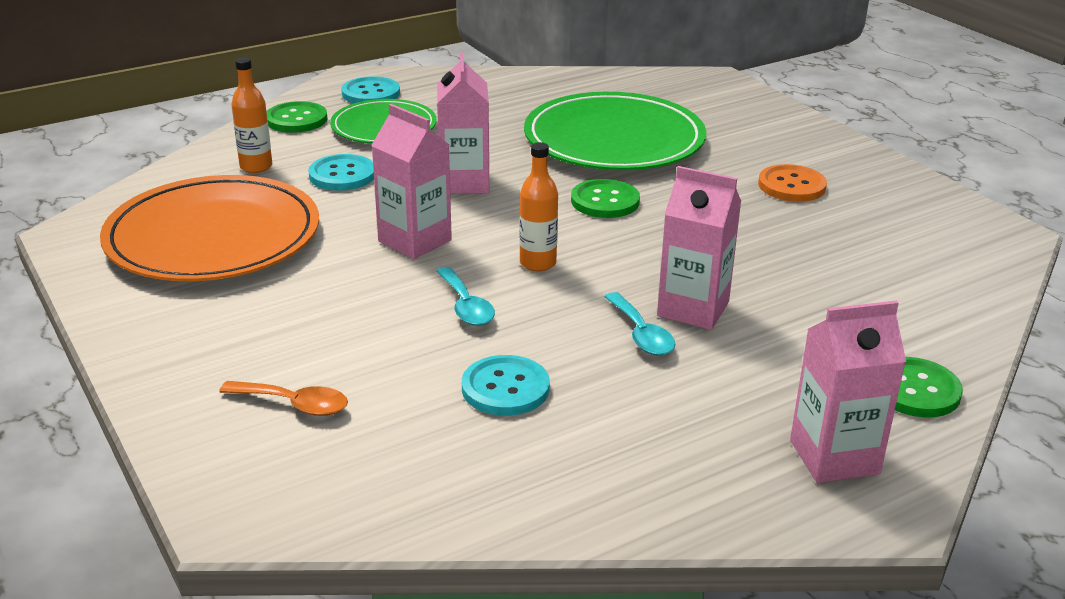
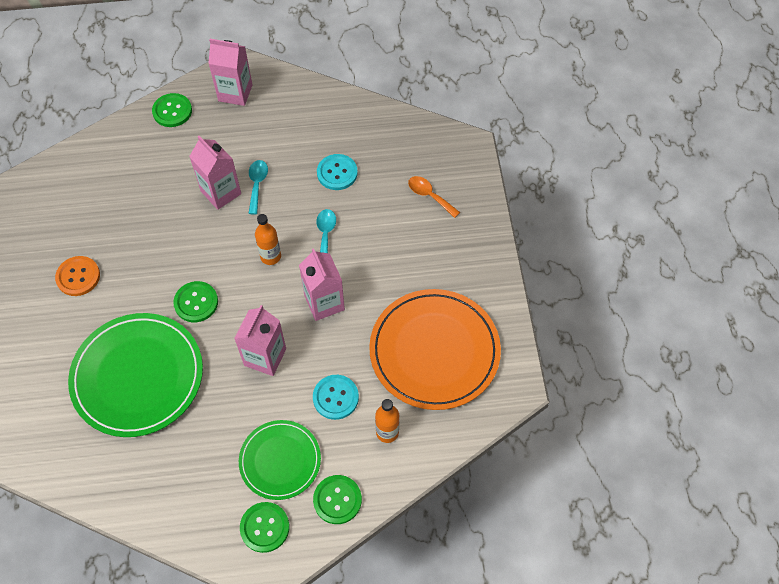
camera: 155 degrees left, 30 degrees up
turquoise button [341,76,400,104] -> green button [240,502,289,553]

